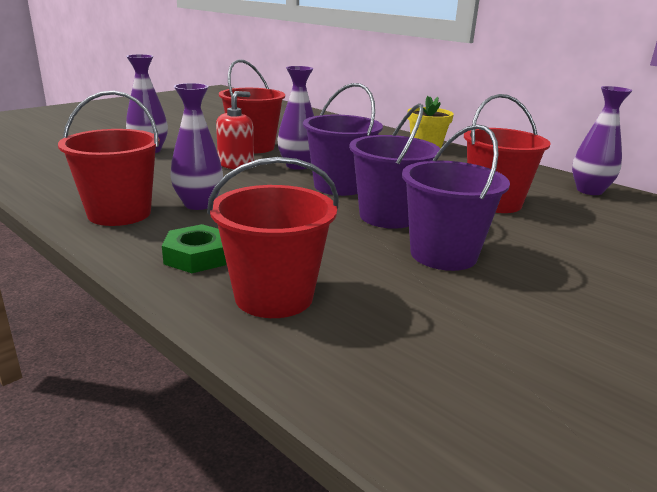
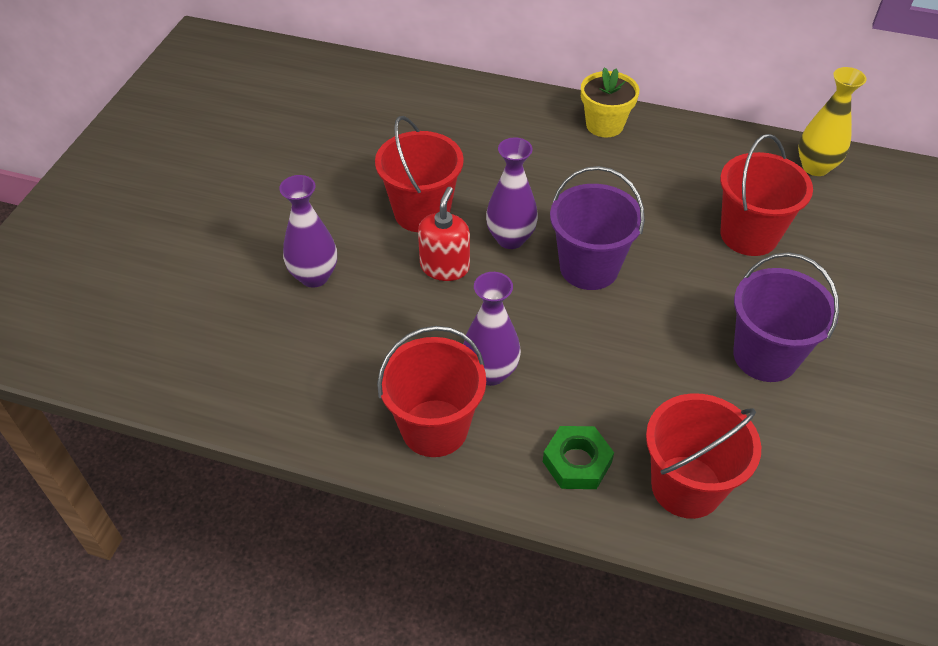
camera: 25 degrees left, 25 degrees up
purple bucket [349,103,440,229] -> none
purple vase [572,86,633,195] -> yellow vase [798,67,867,176]

